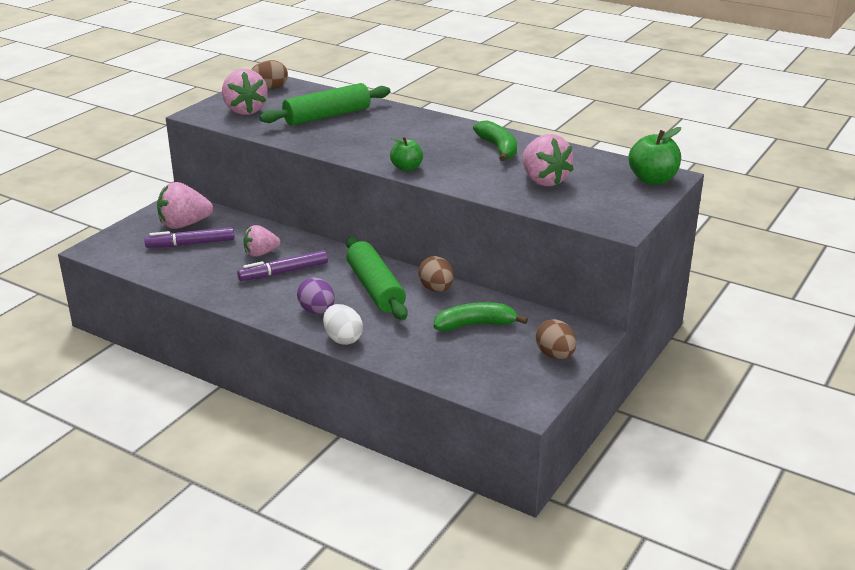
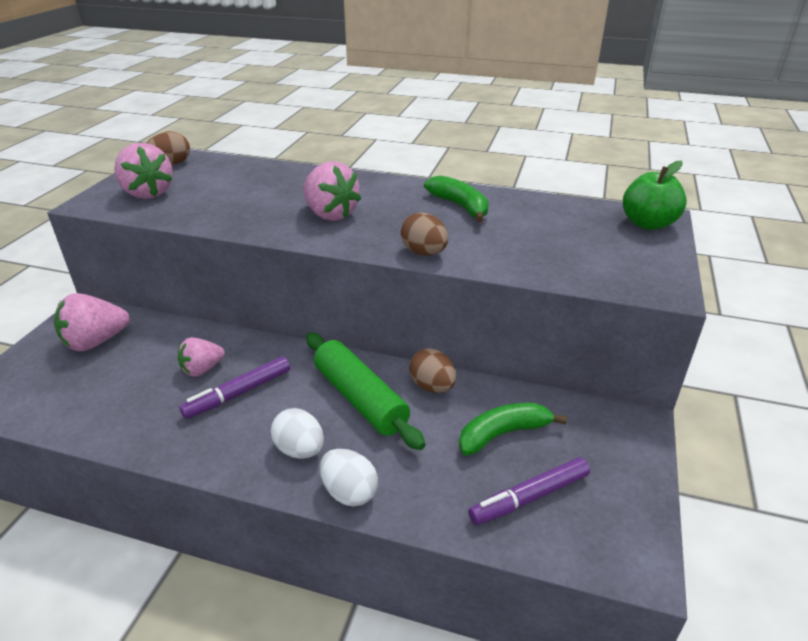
camera: 15 degrees left, 5 degrees up
purple marker [144,227,235,248] -> purple marker moved to [468,457,590,525]
green rolling pin [260,83,390,126] -> none
purple egg [297,277,335,314] -> white egg [270,408,324,459]
green apple [390,137,423,171] -> none
pink strawberry [522,134,574,186] -> pink strawberry moved to [303,161,361,221]
brown egg [536,319,576,359] -> brown egg moved to [401,212,448,256]

